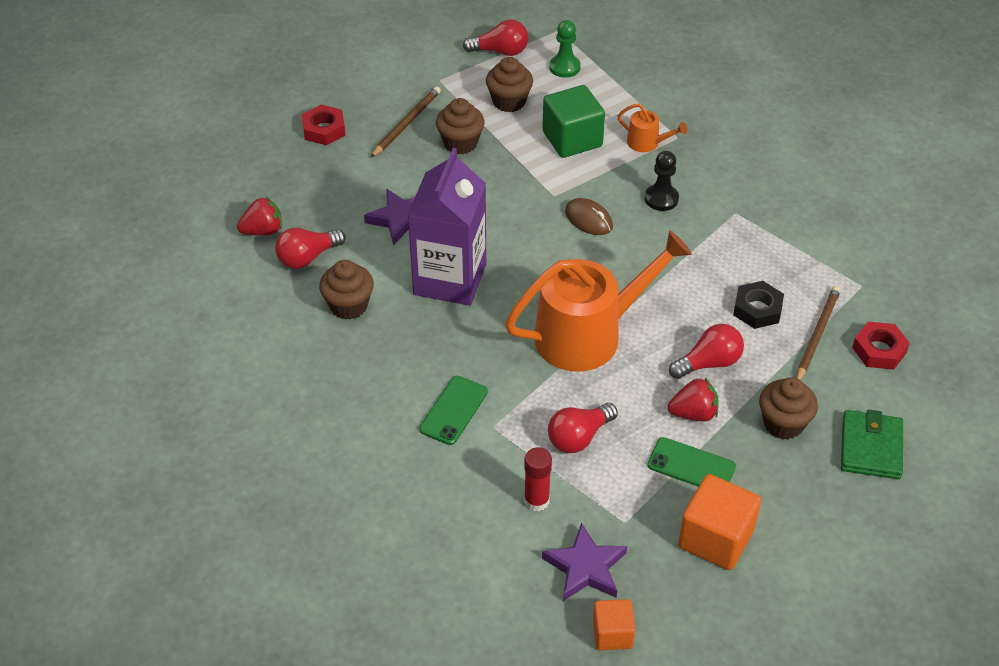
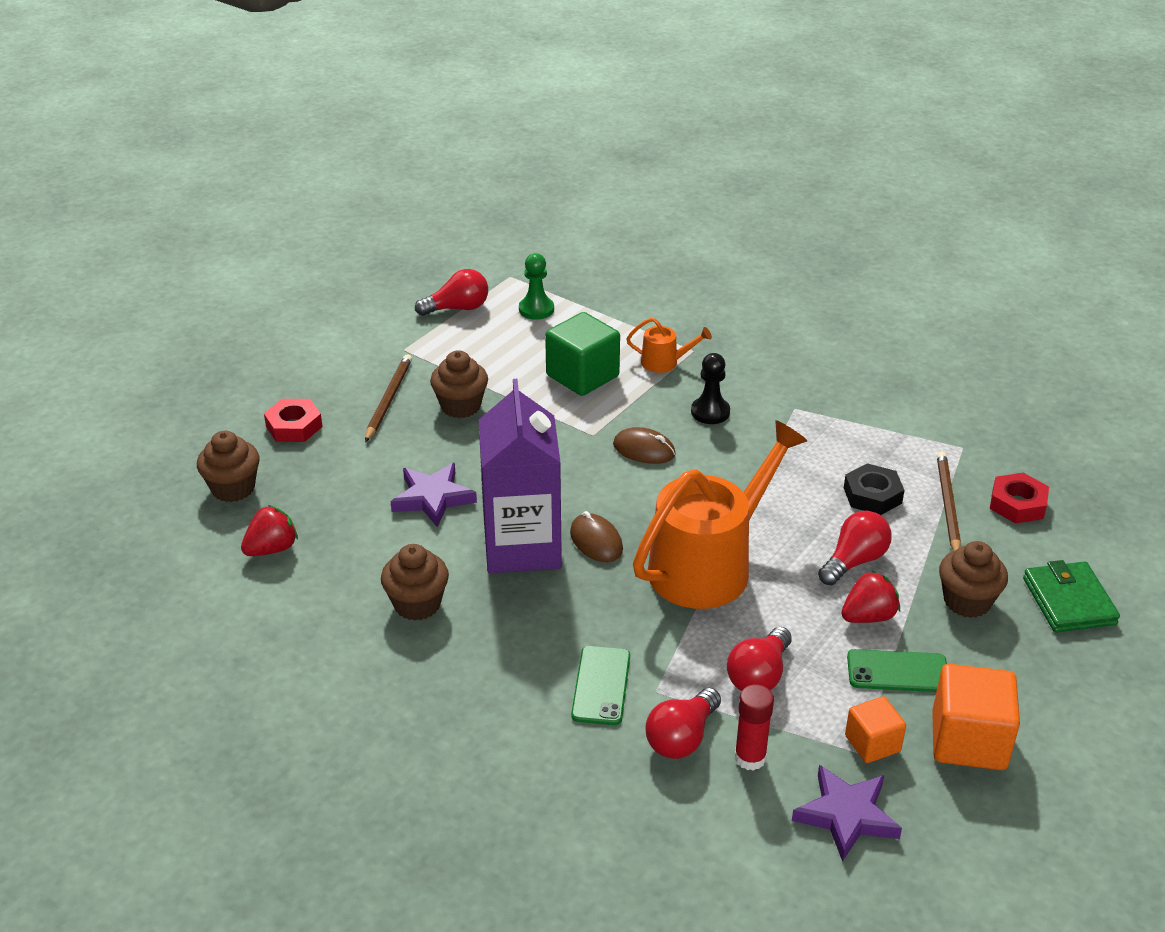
camera: 20 degrees left, 10 degrees down
red light bulb [275,228,346,269] -> red light bulb moved to [645,688,721,759]
brown cupcake [486,57,533,112] -> brown cupcake moved to [197,431,260,502]
orange cube [593,599,635,650] -> orange cube moved to [845,696,906,763]
none -> brown mouse [570,511,623,562]

